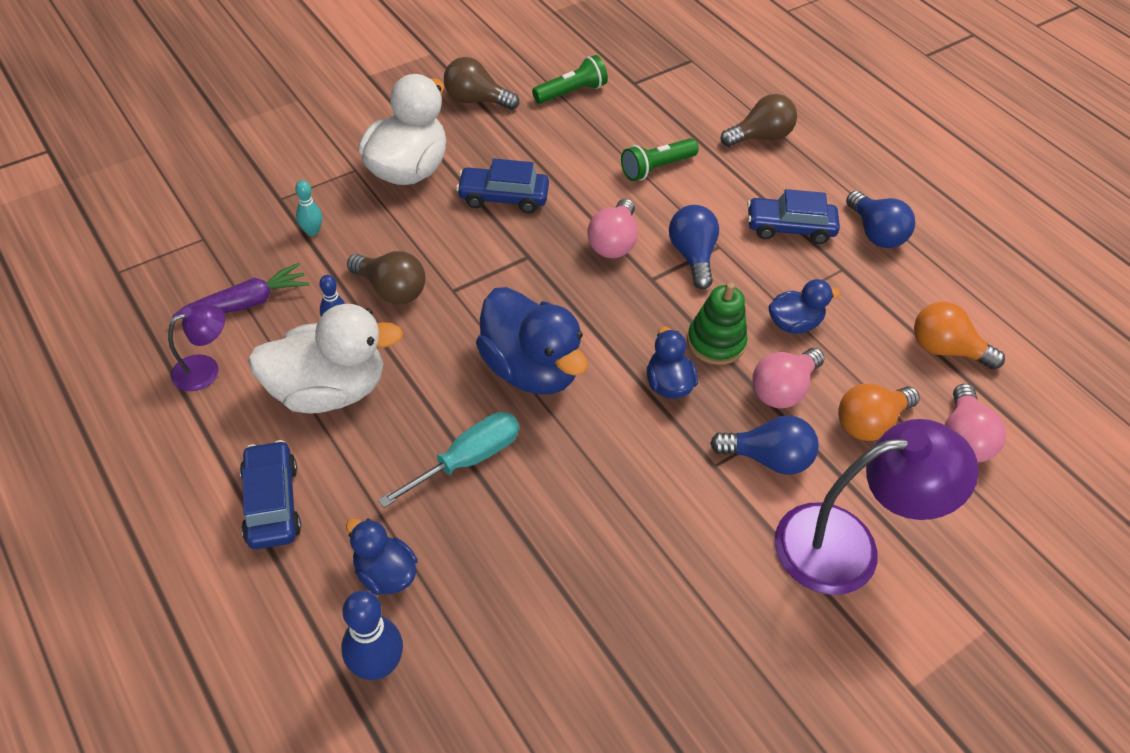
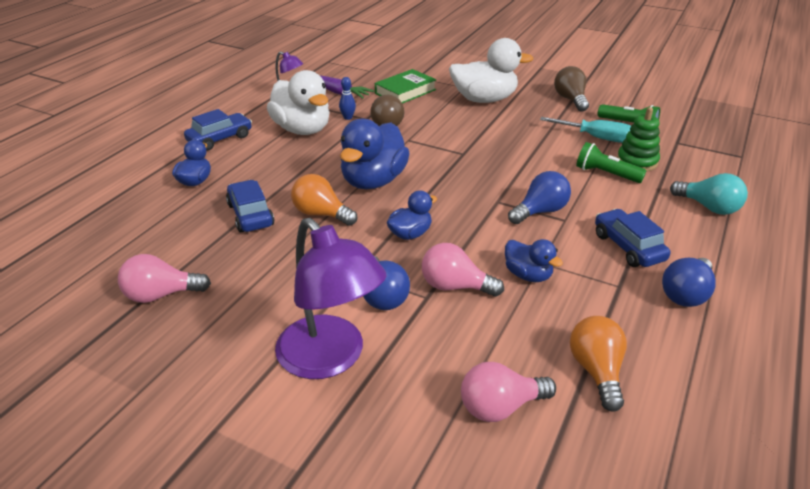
camera: 65 degrees right, 15 degrees down
turquoise bowling pin [295,180,322,236] -> green book [375,69,437,104]
blue bowling pin [341,591,403,680] -> none
turquoise screwdriver [378,412,519,508] -> turquoise screwdriver moved to [540,117,631,143]
blue car [456,159,549,213] -> blue car moved to [226,180,275,232]
pink light bulb [587,199,638,258] -> pink light bulb moved to [118,254,211,303]
green stacking toy [687,282,747,365] -> green stacking toy moved to [617,107,660,172]
brown light bulb [721,94,797,147] -> turquoise light bulb [670,173,748,215]
orange light bulb [838,384,920,441] -> orange light bulb moved to [291,174,357,226]

